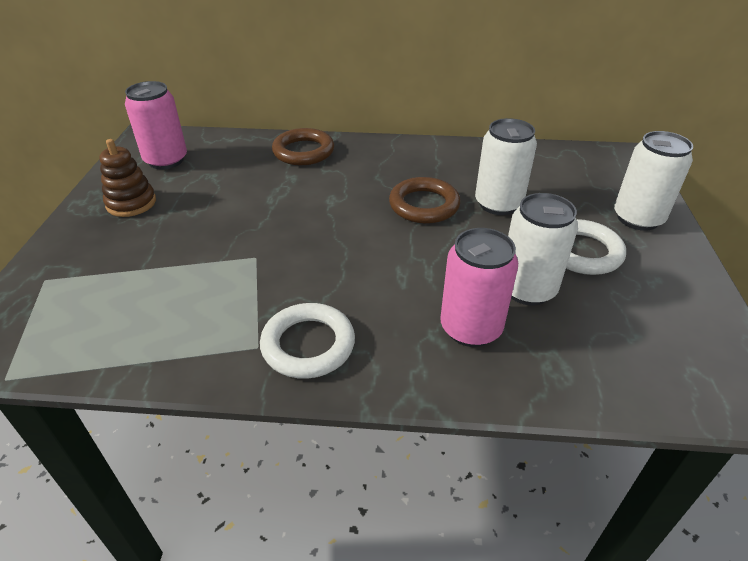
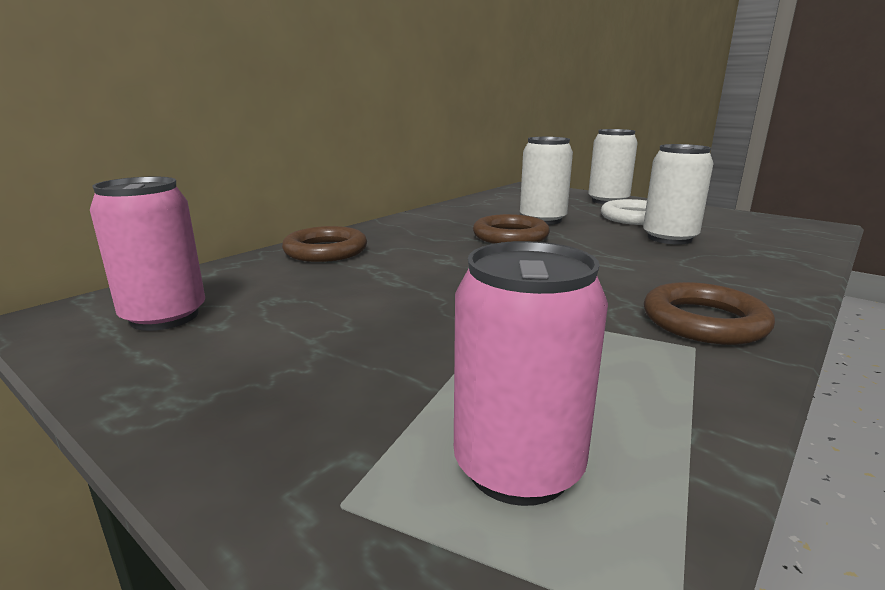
camera: 55 degrees left, 20 degrees down
brown stacking toy [99,139,156,217] -> none
white ring [260,303,355,379] -> brown ring [644,282,775,345]
pink can [440,228,518,347] -> pink can moved to [454,241,608,506]

